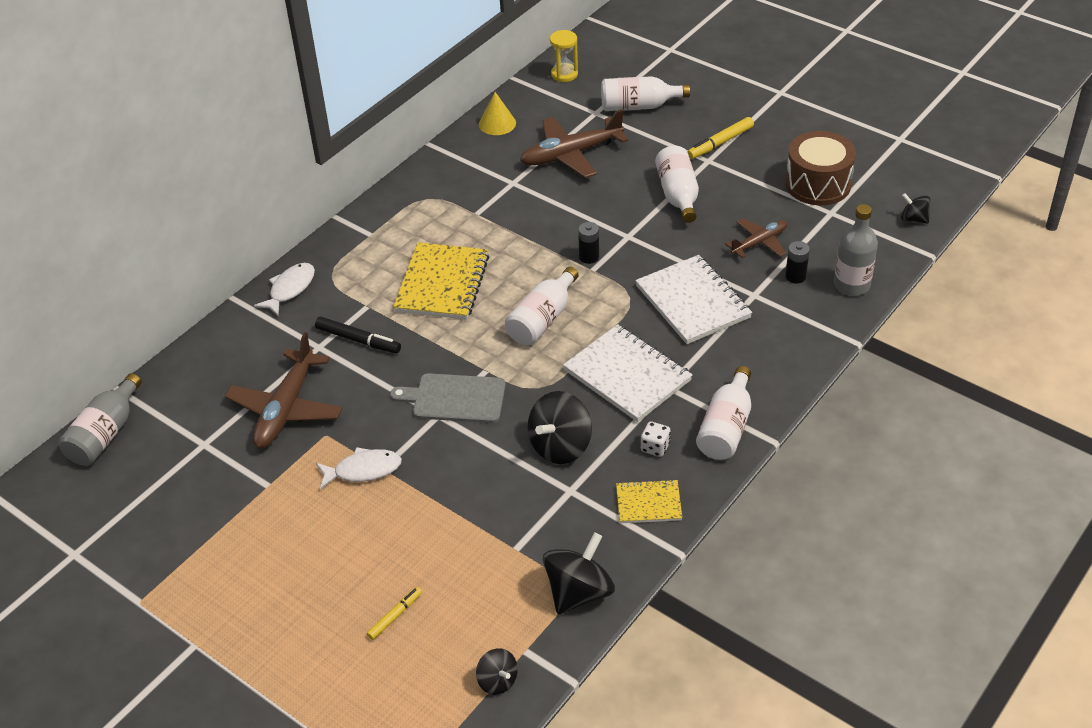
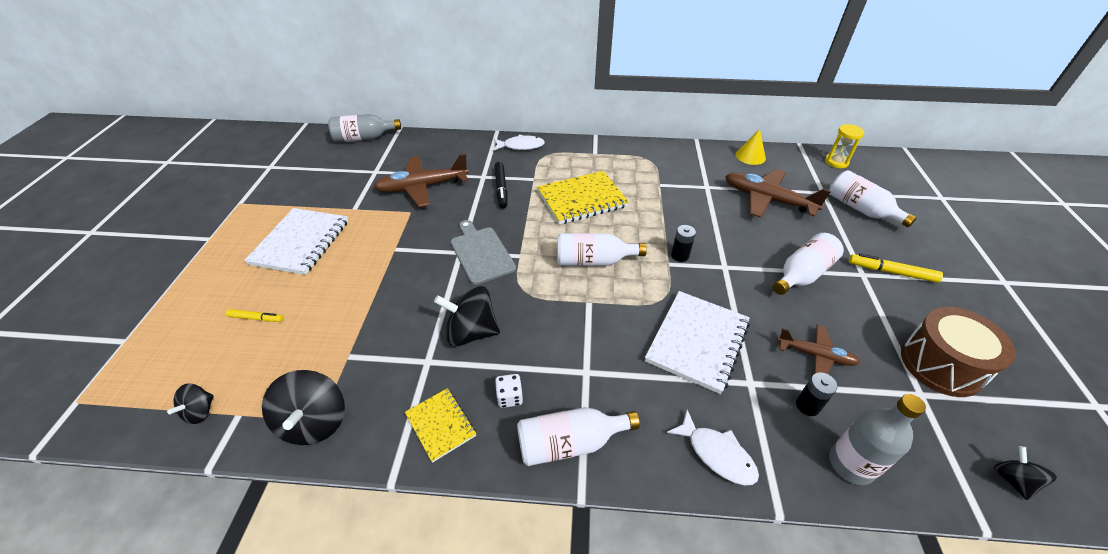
camera: 55 degrees right, 0 degrees up
white fish [316,447,402,489] -> white fish moved to [667,409,759,485]
black spinning top [543,532,615,614] -> black spinning top turned 75 degrees clockwise [262,370,345,445]
white notebook [563,324,692,422] -> white notebook moved to [244,208,348,275]

